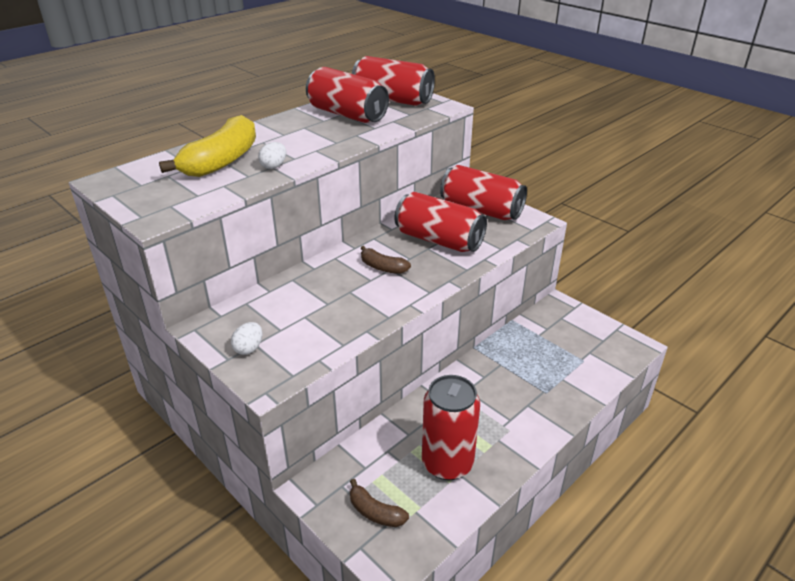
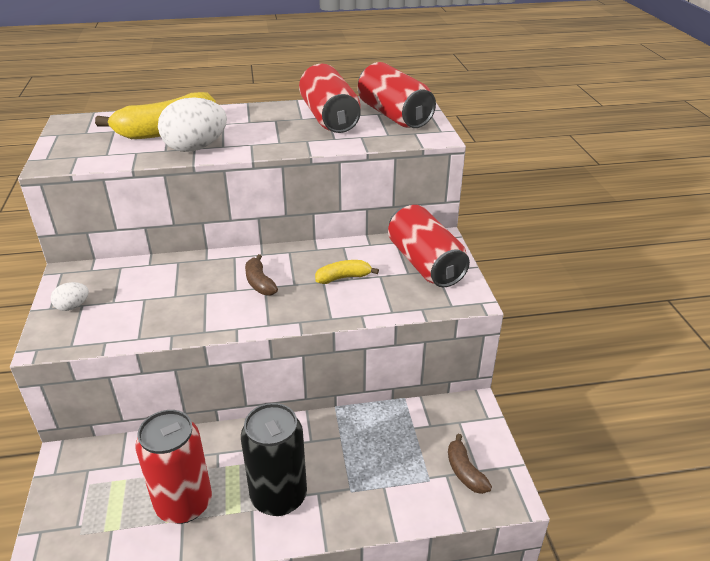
camera: 35 degrees right, 0 degrees up
white egg [258,142,286,169] -> white egg [158,97,227,152], size x2.03
brown banana [350,479,409,527] -> brown banana moved to [448,434,492,494]
red can [395,192,487,252] -> yellow banana [315,260,379,284]
none -> black can [241,403,307,516]

